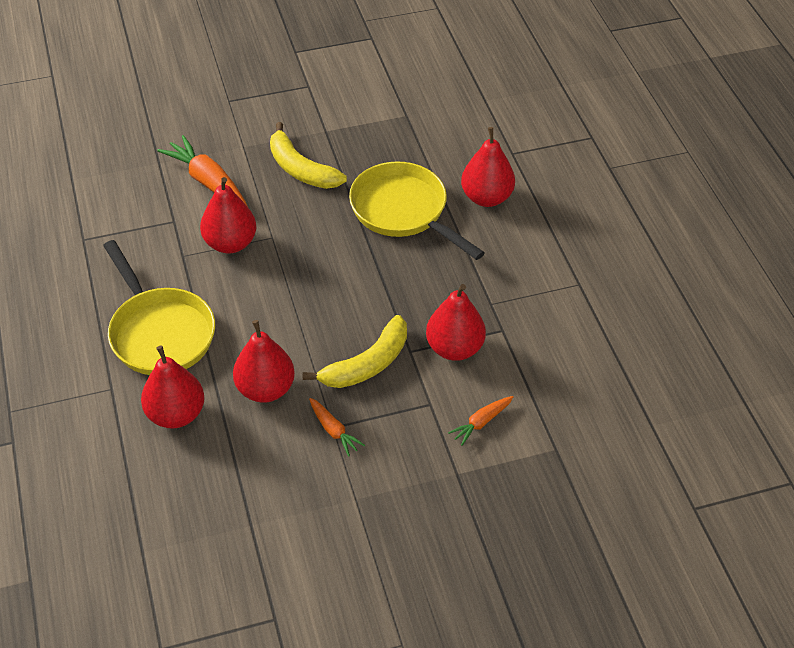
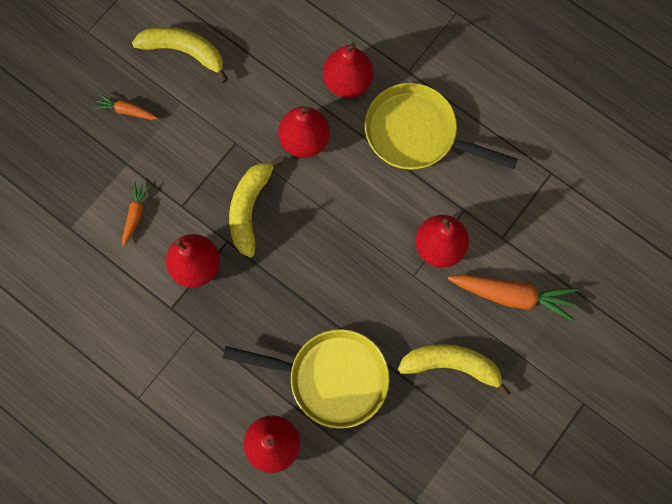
camera: 145 degrees right, 25 degrees up
orange carrot [309,398,365,457] -> orange carrot moved to [94,93,158,120]
none -> yellow banana [132,27,228,83]

